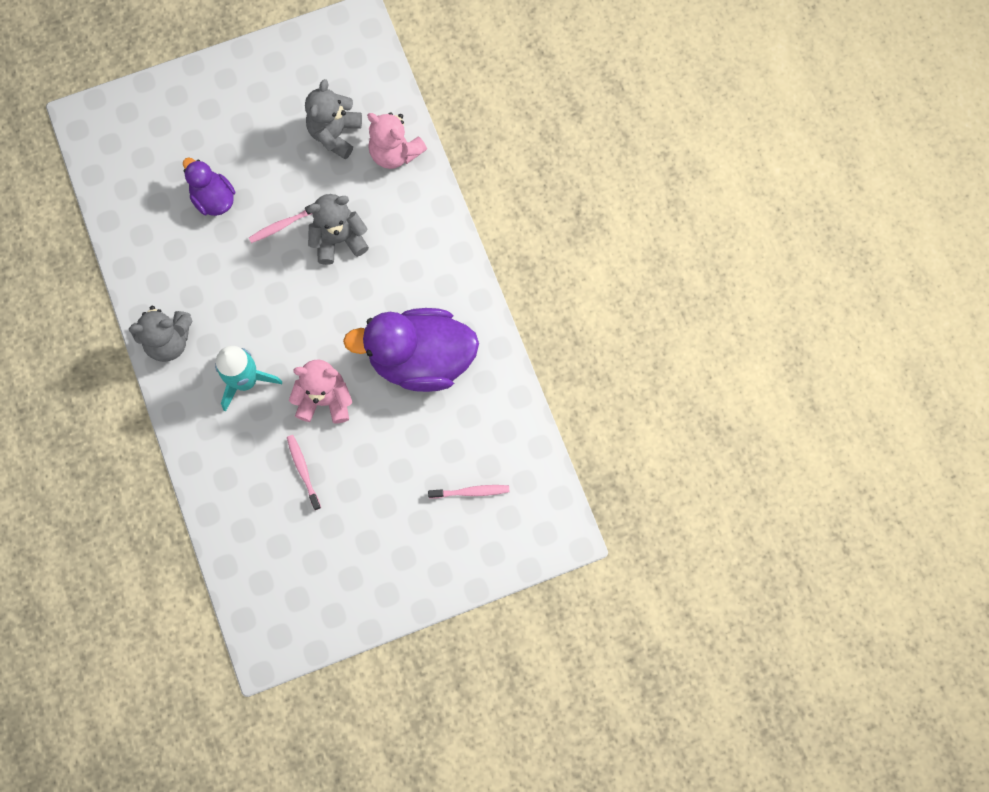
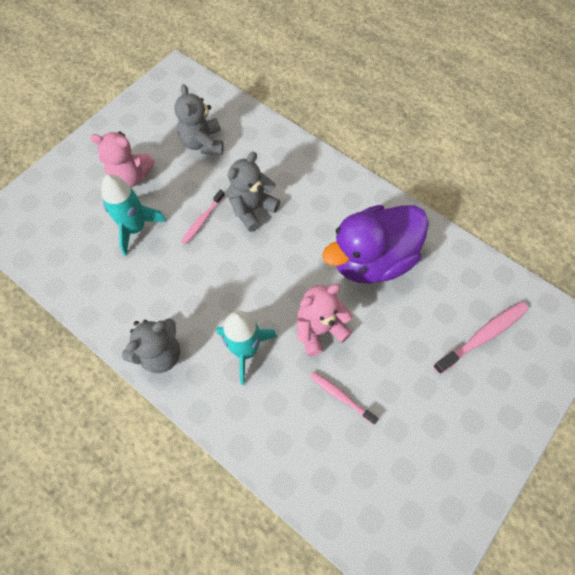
camera: 30 degrees left, 10 degrees down
purple duck [183,157,235,216] -> turquoise rocket [101,174,167,256]
pink teddy bear [367,112,427,169] -> pink teddy bear moved to [90,132,155,187]
pink toothbrush [428,485,510,499] -> pink toothbrush [433,302,529,374], size x1.60

